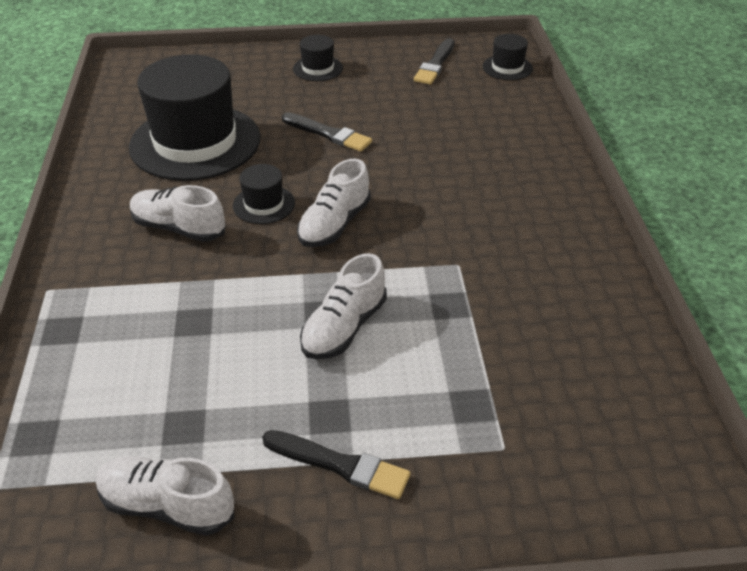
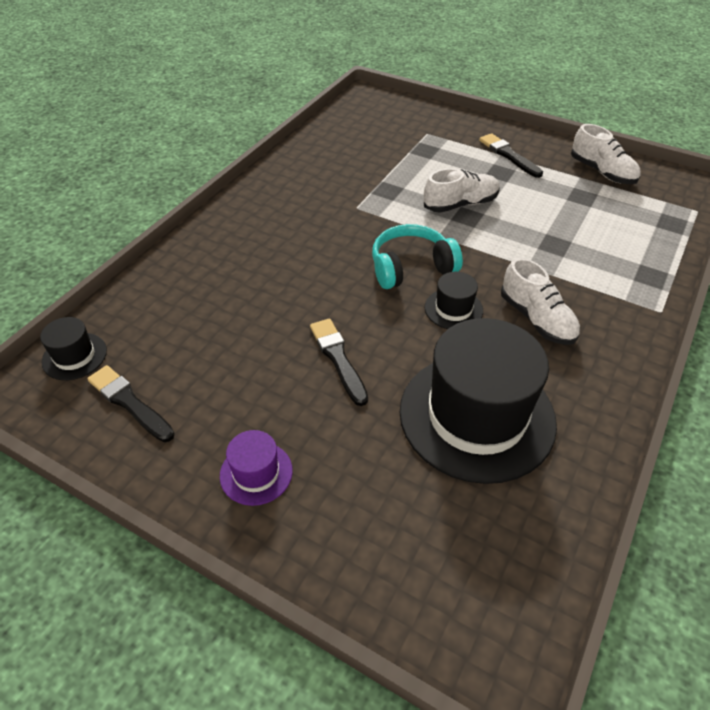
camera: 145 degrees left, 5 degrees up
black hat [293,35,343,81] -> purple hat [220,430,293,506]
white shoe [297,159,371,247] -> turquoise headphones [372,224,463,289]
black brush [414,38,455,85] -> black brush turned 105 degrees counterclockwise [87,365,175,442]

